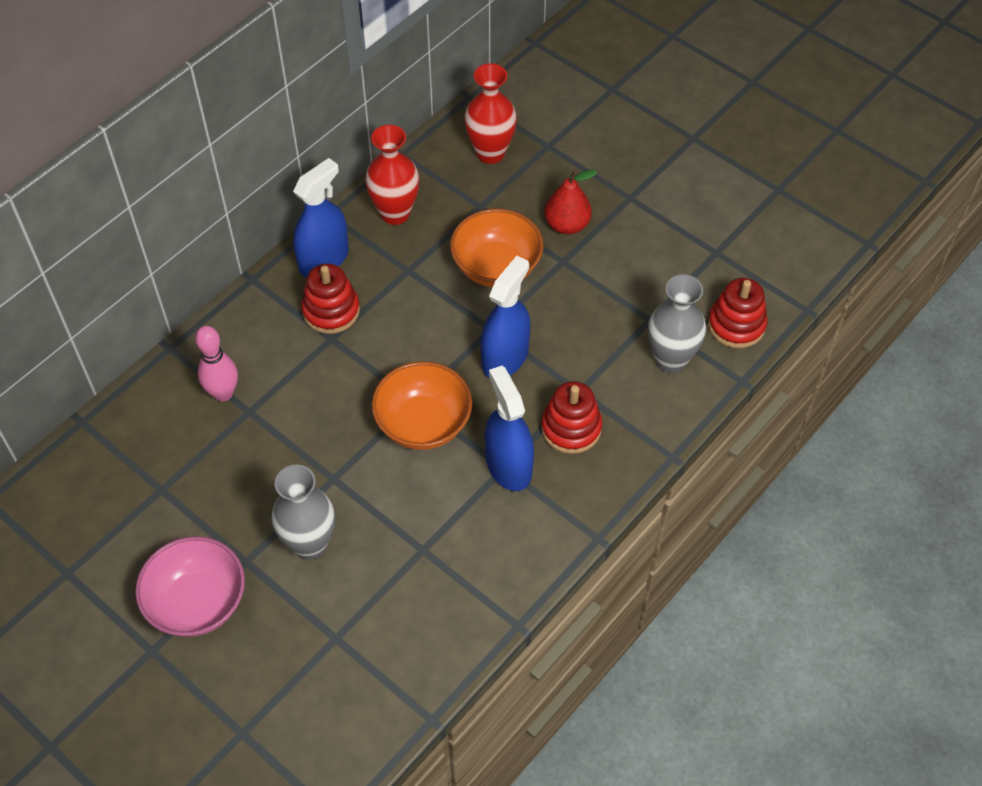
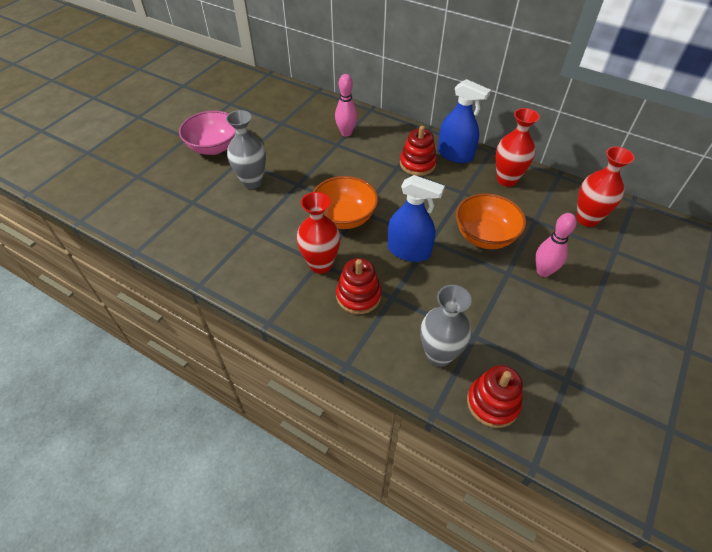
camera: 80 degrees right, 5 degrees down
blue spray bottle [485,366,534,491] -> red vase [297,192,340,274]
red pear [545,170,597,234] -> pink bowling pin [535,213,577,277]

